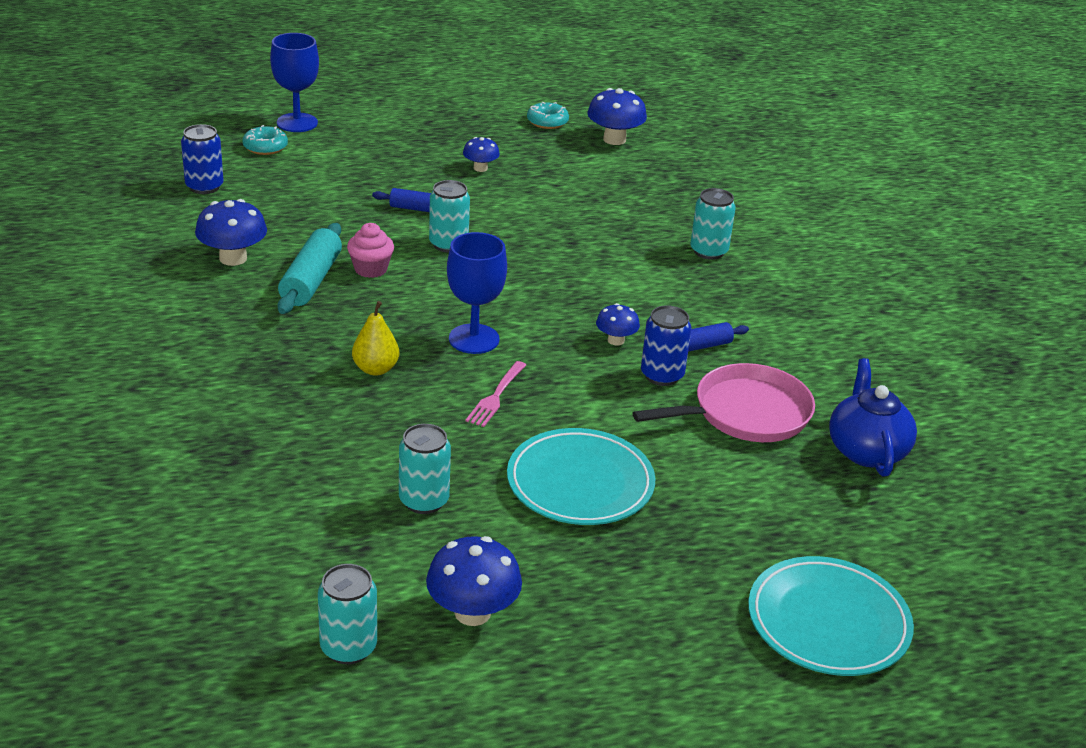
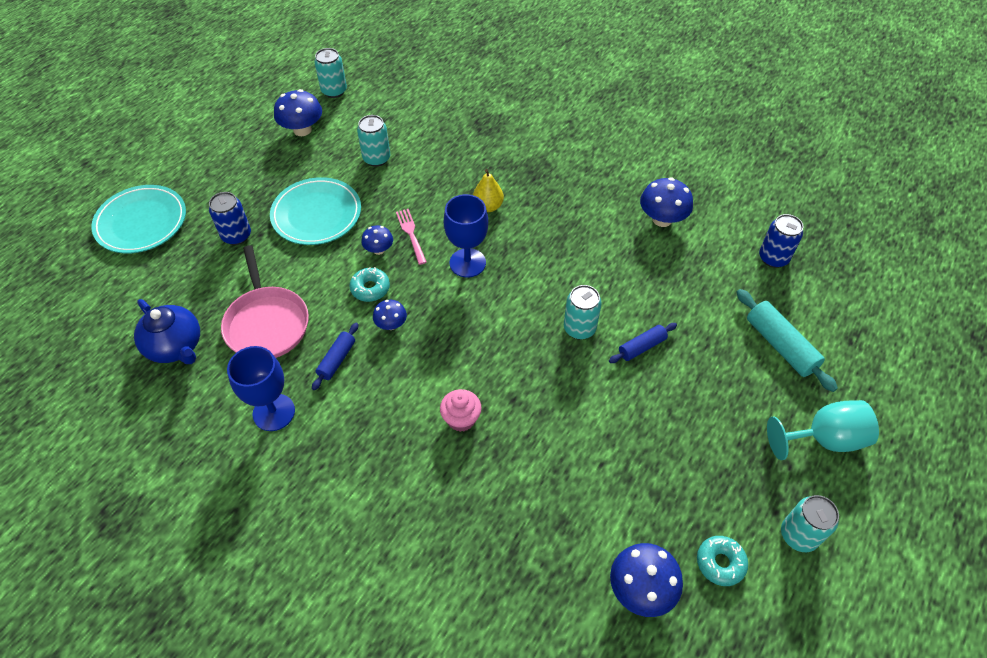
camera: 140 degrees right, 20 degrees up
turquoise donut [243,125,288,155] -> turquoise donut moved to [349,267,390,302]
blue goblet [270,33,319,132] -> blue goblet moved to [227,346,295,431]
turquoise rolling pin [278,223,342,314] -> turquoise rolling pin moved to [736,289,838,392]
pink cupcake [347,223,394,278] -> pink cupcake moved to [440,389,482,432]
blue mushroom [463,137,500,172] -> blue mushroom moved to [361,225,393,255]
pink pan [633,363,815,442] -> pink pan turned 45 degrees counterclockwise [221,245,309,358]
blue can [641,305,691,386] -> blue can moved to [209,192,251,245]
turquoise can [690,188,736,260] -> turquoise can moved to [781,495,839,552]
none -> turquoise goblet [767,400,879,460]

